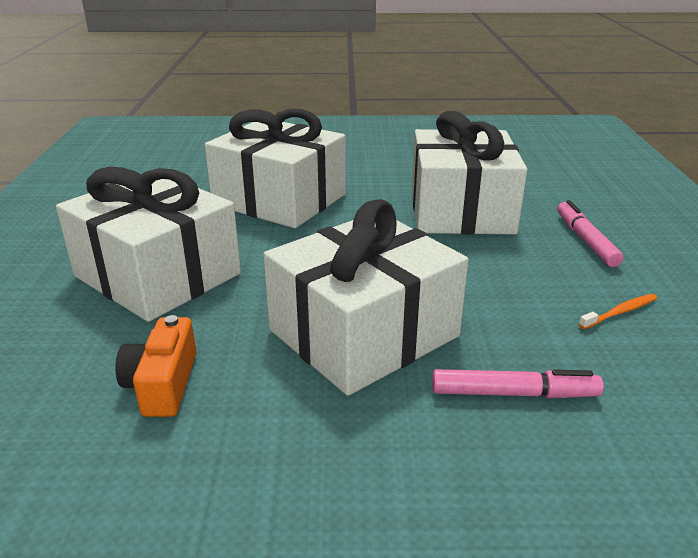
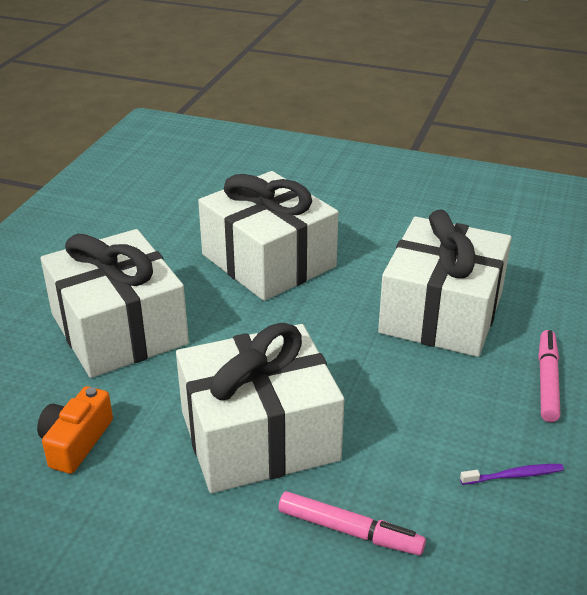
camera: 20 degrees right, 5 degrees up
orange toothbrush [579,294,657,329] -> purple toothbrush [460,464,564,485]

